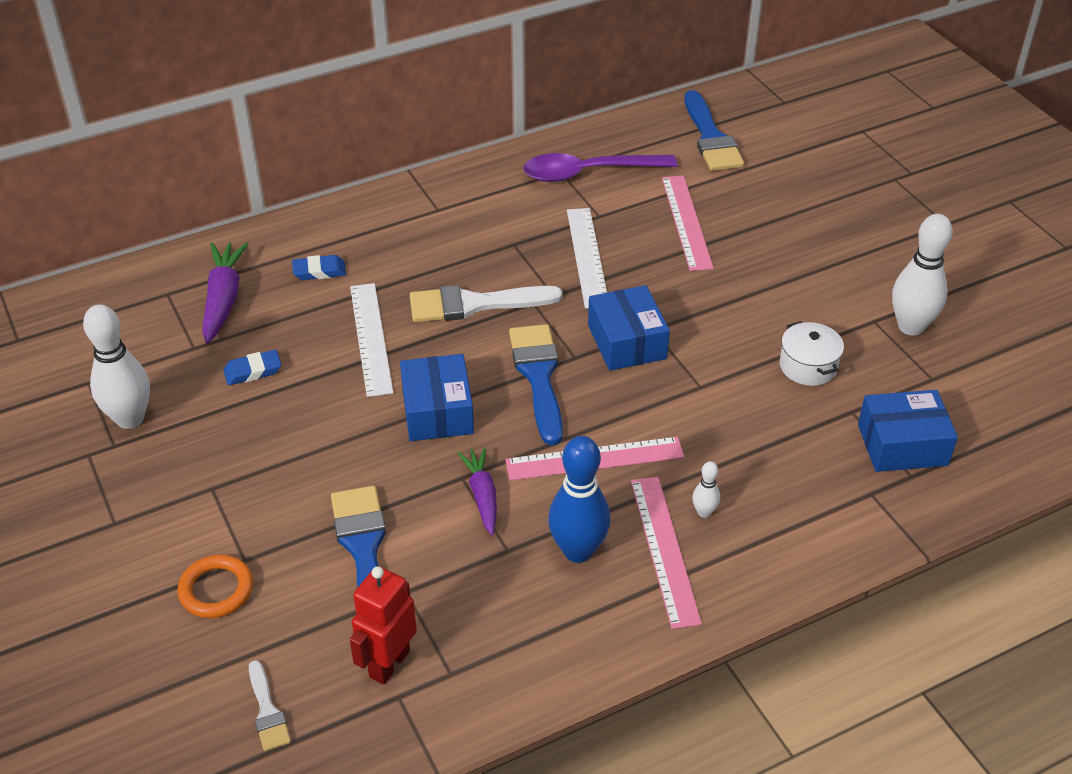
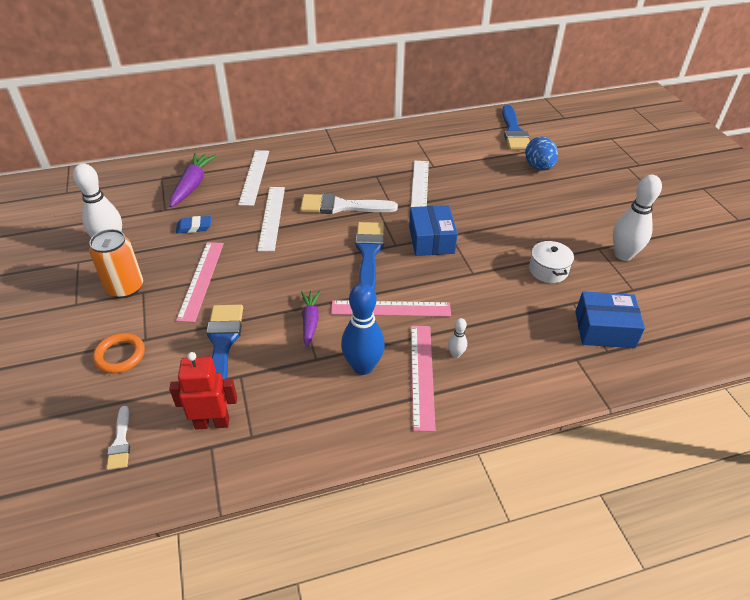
camera: 10 degrees right, 0 degrees up
blue eraser [292,255,346,280] -> white ruler [238,150,269,206]
red robot [350,566,417,685] -> red robot turned 45 degrees clockwise [169,352,237,430]
blue box [400,354,474,441] -> none
purple spoon [524,153,677,182] -> none
pink ruler [662,176,714,271] -> pink ruler moved to [176,242,224,322]
none -> orange can [89,229,143,298]
none -> blue egg [525,137,558,171]

